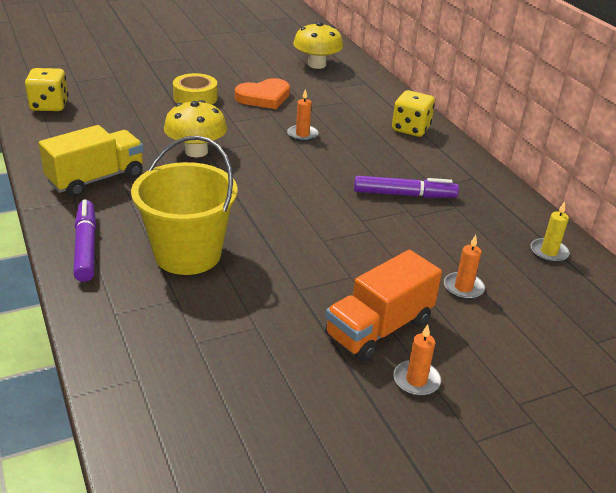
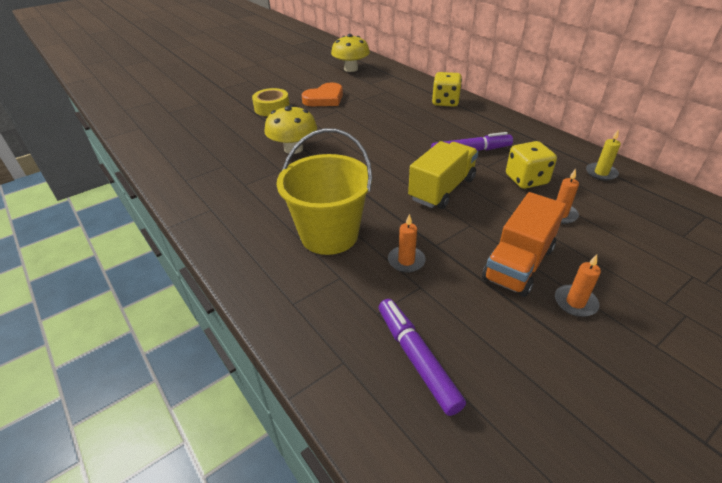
camera: 10 degrees left, 5 degrees up
yellow dice [25,68,68,111] -> yellow dice moved to [506,141,557,189]
yellow truck [39,125,144,197] -> yellow truck moved to [408,141,478,209]
purple marker [73,199,96,282] -> purple marker moved to [379,299,466,416]
orange candle [287,89,319,141] -> orange candle moved to [388,214,426,273]

